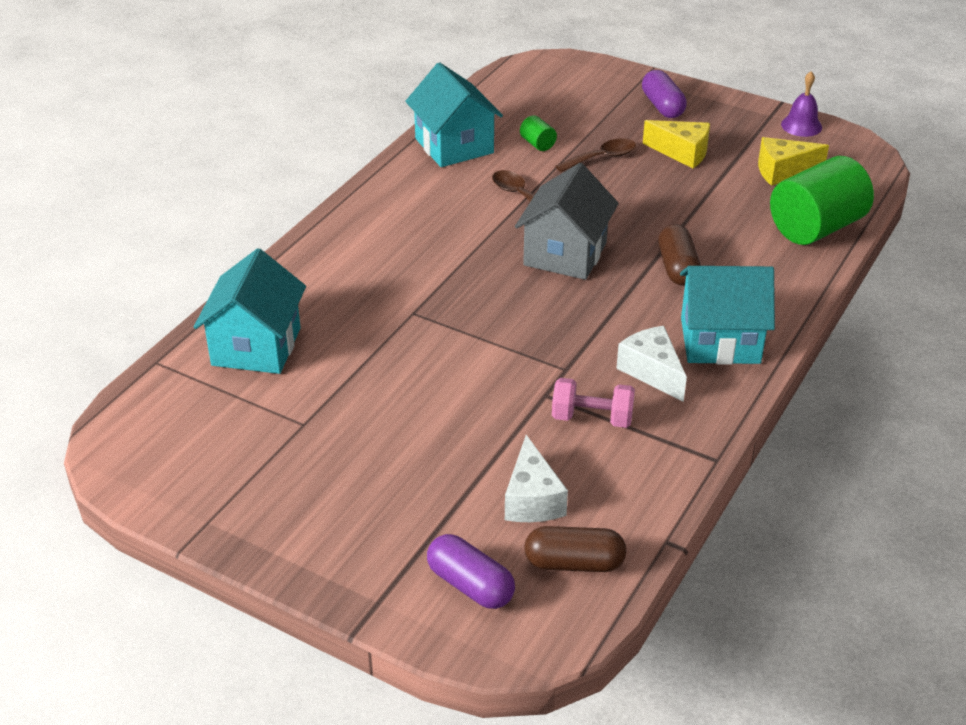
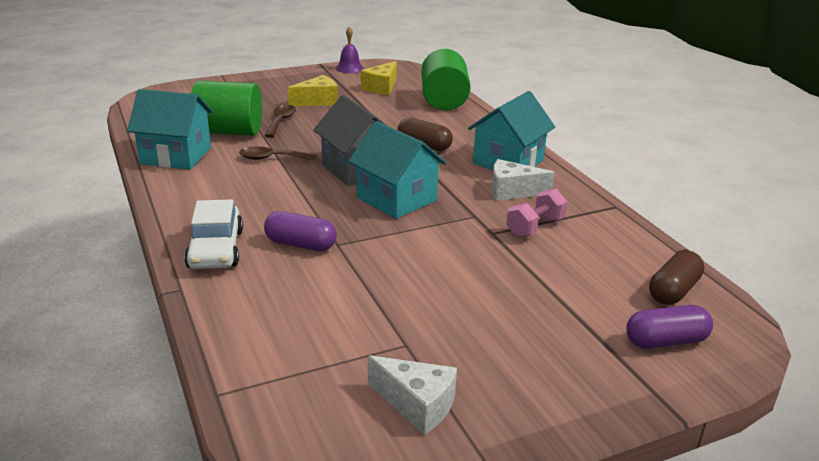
camera: 55 degrees left, 10 degrees down
turquoise house [194,248,306,374] -> turquoise house moved to [348,121,447,219]
white cheese [505,435,568,522] -> white cheese moved to [368,355,457,435]
green cylinder [520,115,557,151] -> green cylinder [191,81,262,136], size x2.41
purple capsule [642,70,687,118] -> purple capsule moved to [264,211,337,251]
none -> white car [184,199,243,269]

